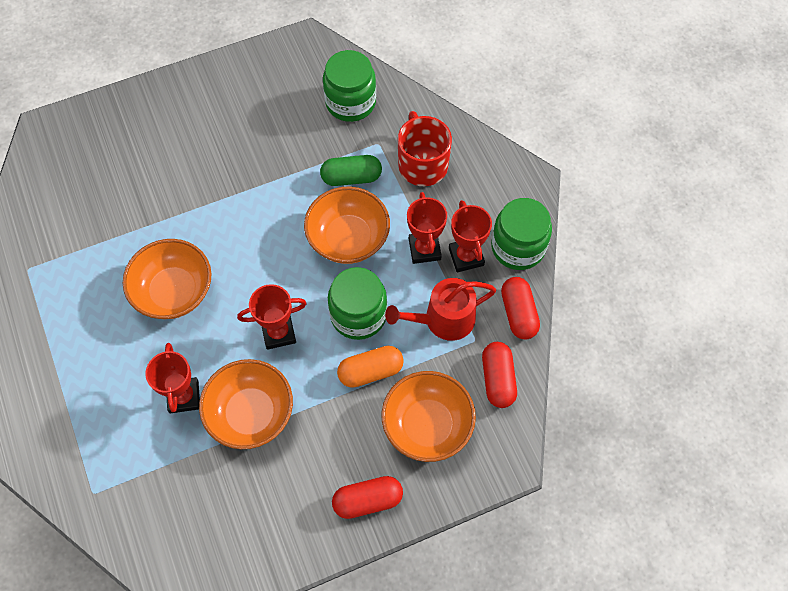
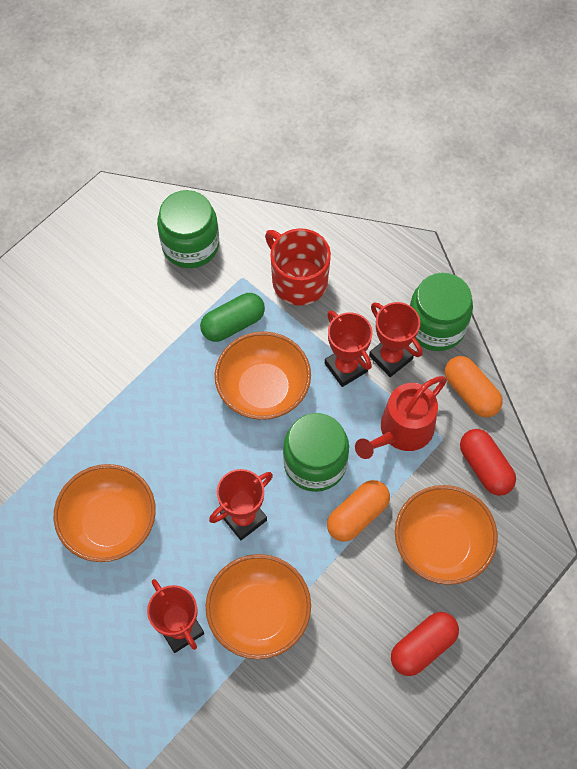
camera: 25 degrees left, 0 degrees up
red capsule [501,277,540,339] -> orange capsule [445,356,503,417]

